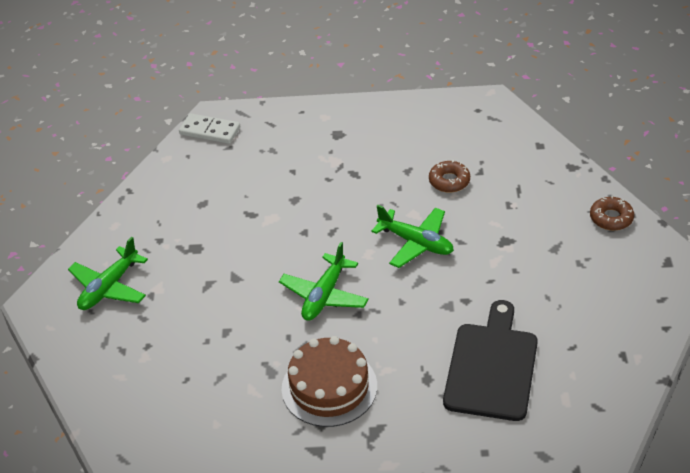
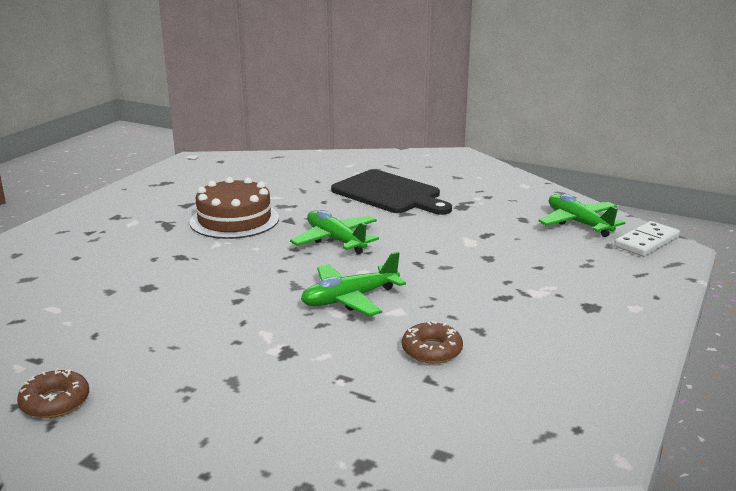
camera: 115 degrees right, 20 degrees down
green plane [68,237,148,310] -> green plane moved to [538,194,626,237]
black cutting board [443,300,538,421] -> black cutting board moved to [331,169,452,215]
brown donut [590,196,634,230] -> brown donut moved to [17,368,89,418]

